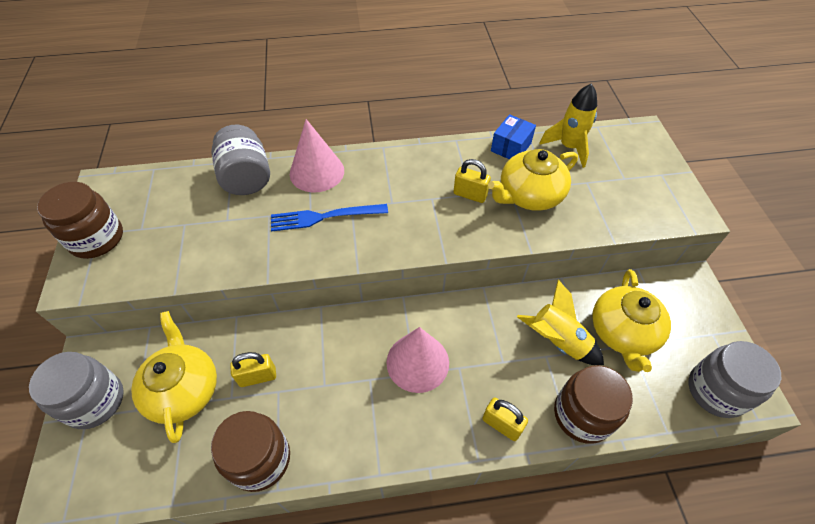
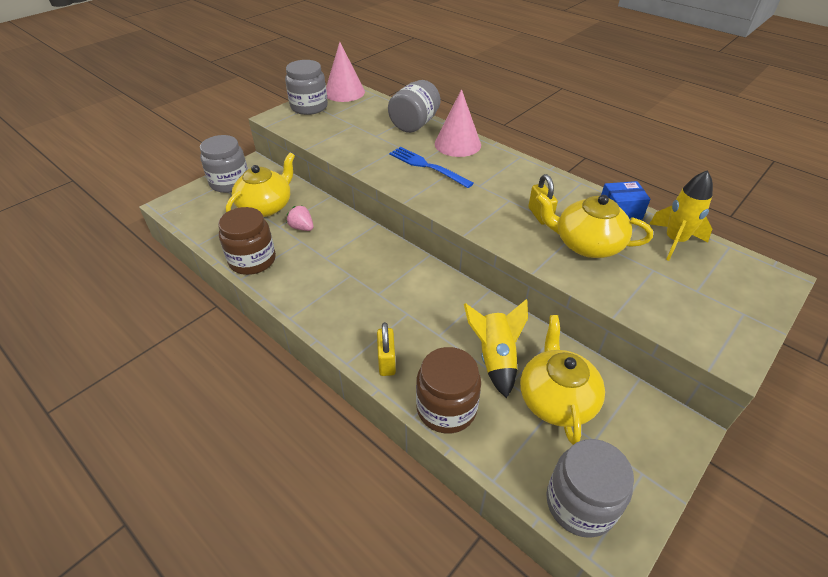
camera: 50 degrees right, 10 degrees down
brown jar [37,182,123,259] -> grey jar [285,60,328,115]
yellow padlock [230,352,276,387] -> pink strawberry [287,205,313,231]
pink cone [386,327,449,393] -> pink cone moved to [326,42,365,102]
yellow teapot [592,269,671,372] -> yellow teapot turned 120 degrees clockwise [520,315,605,445]

